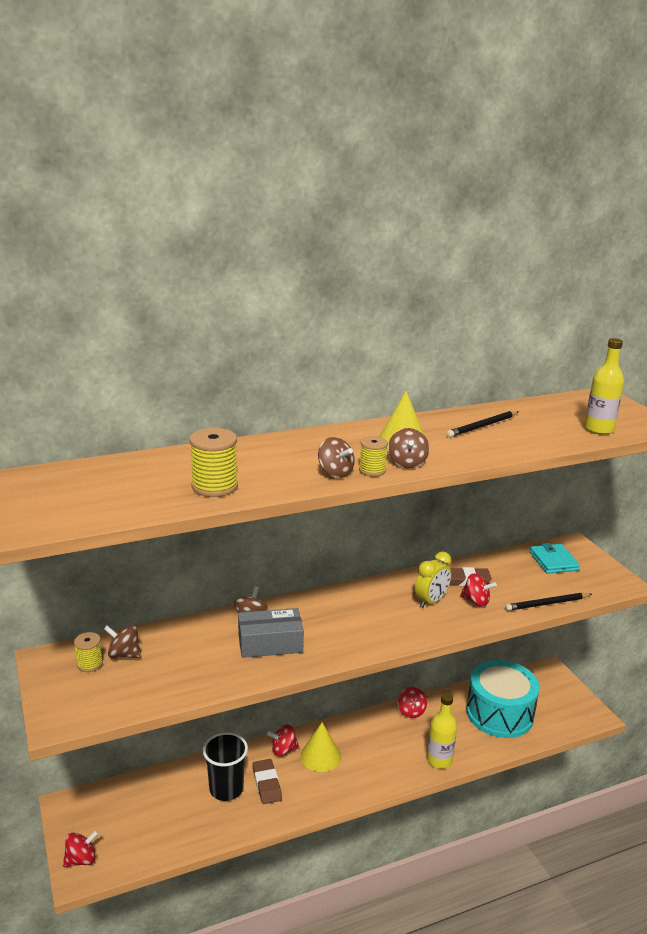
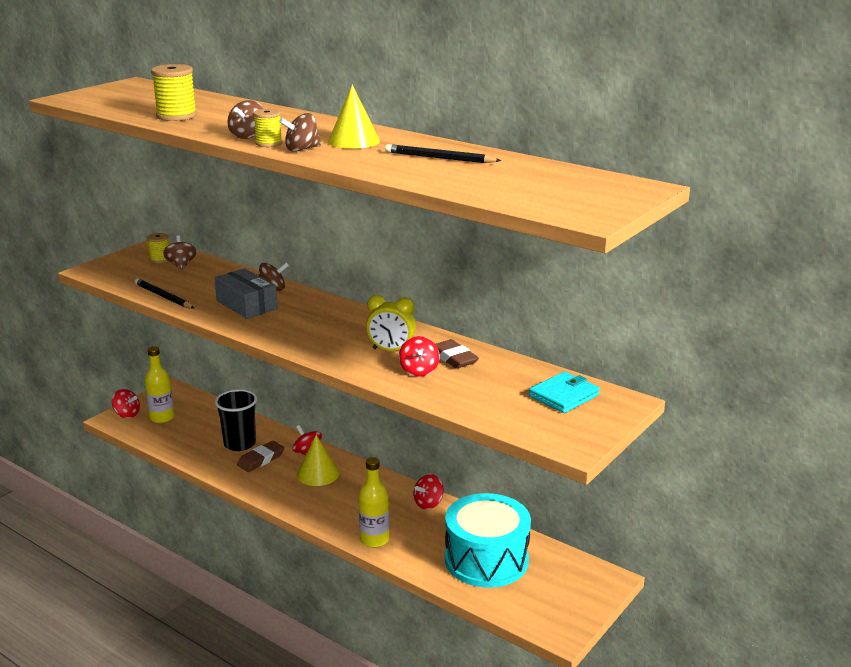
camera: 60 degrees right, 0 degrees up
black pencil [505,593,592,611] -> black pencil moved to [135,278,195,309]
yellow bottle [584,338,624,435] -> yellow bottle moved to [145,346,174,423]

